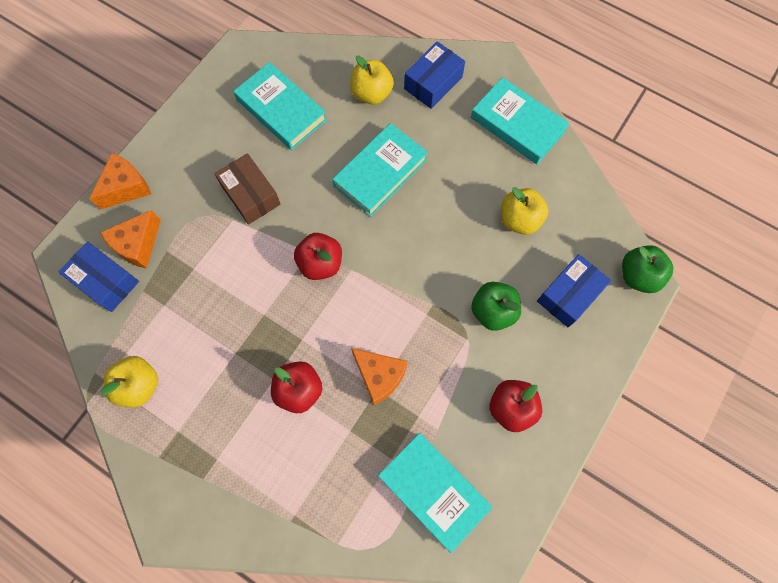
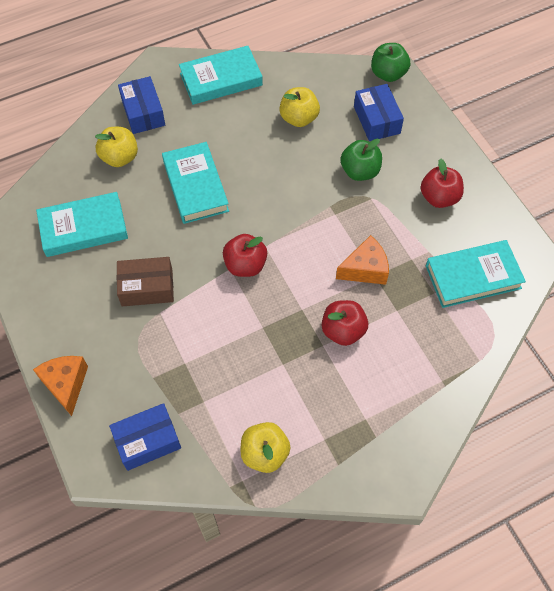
camera: 60 degrees left, 10 degrees down
orange cheese [100,210,161,269] -> none

